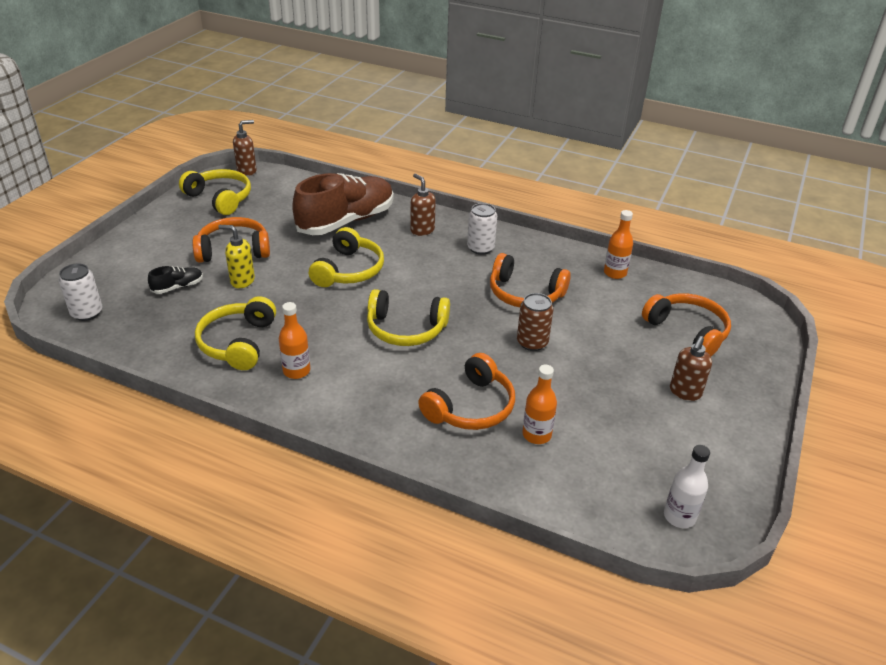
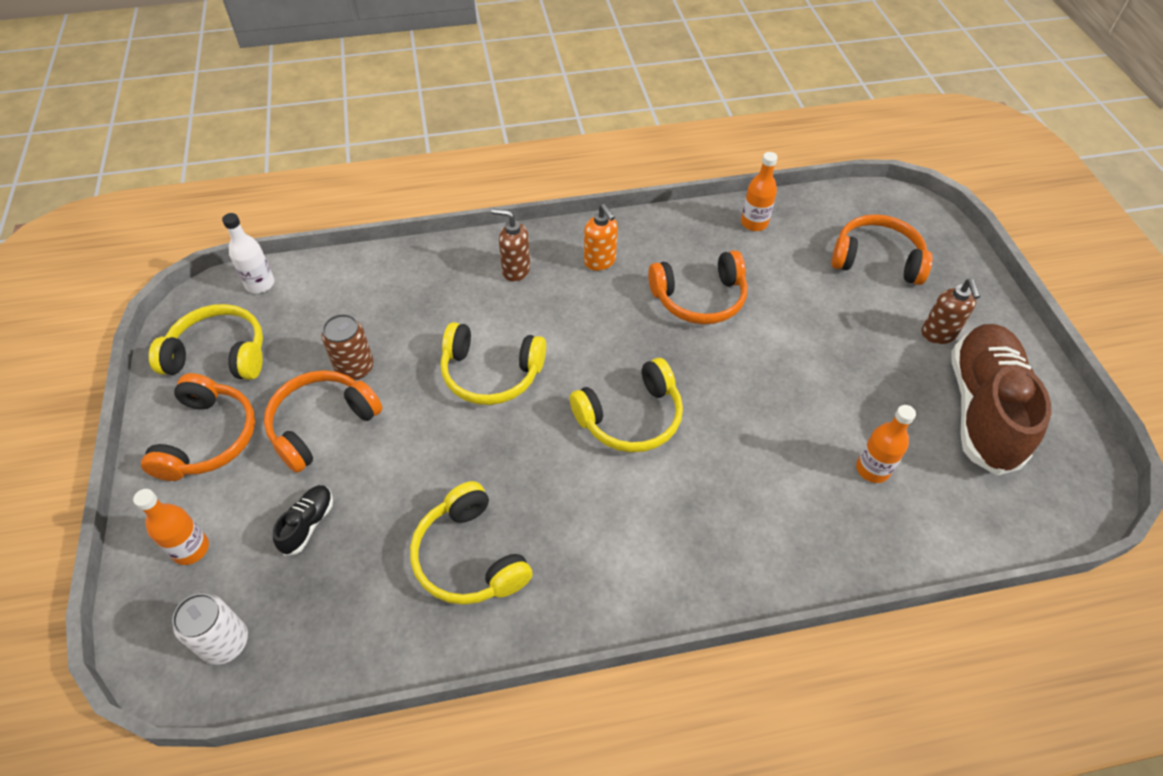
camera: 35 degrees left, 15 degrees up
yellow soap dispenser [218,225,255,288] -> none
brown soap dispenser [233,120,257,176] -> none
orange bottle [279,302,310,379] -> orange bottle moved to [133,489,209,565]
brown shoe [292,173,394,235] -> brown shoe moved to [952,324,1052,476]
yellow headphones [309,227,384,287] -> yellow headphones turned 120 degrees clockwise [441,322,546,405]
orange headphones [418,353,515,430] -> orange headphones moved to [141,373,255,481]
white can [467,203,497,255] -> orange soap dispenser [584,204,618,271]
brown can [517,293,553,351] -> brown can moved to [322,314,374,380]
white bottle [664,445,710,528] -> white bottle moved to [222,213,275,293]

